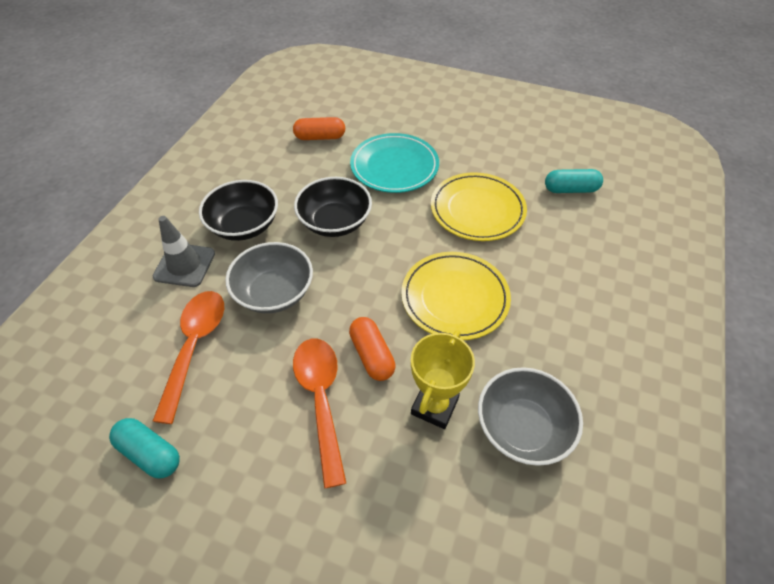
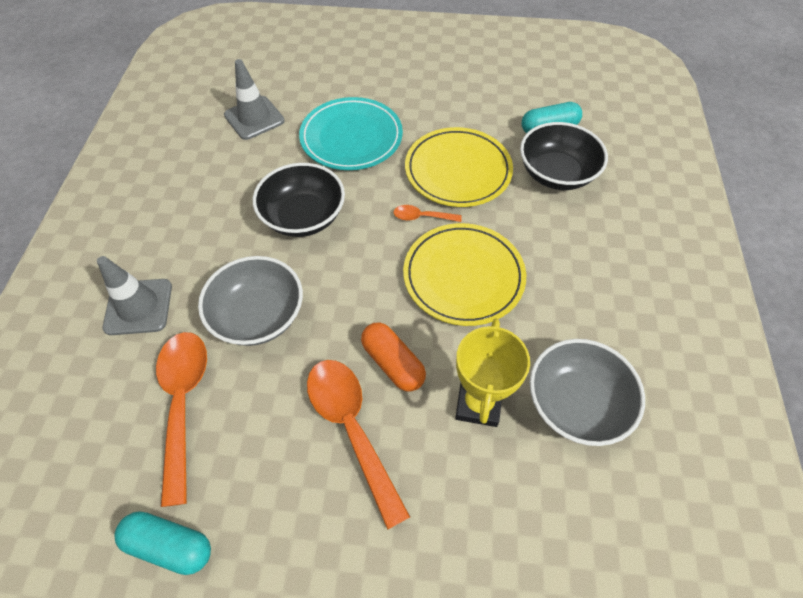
camera: 15 degrees left, 5 degrees up
black bowl [199,180,278,241] -> black bowl moved to [520,122,608,190]
orange capsule [293,117,345,140] -> grey traffic cone [224,59,285,140]
none -> orange spoon [393,205,462,222]

